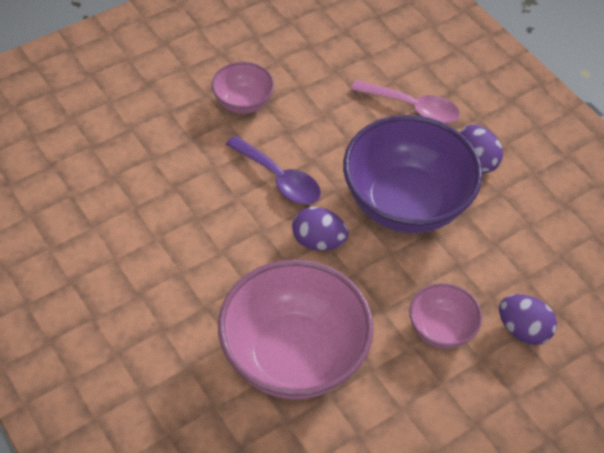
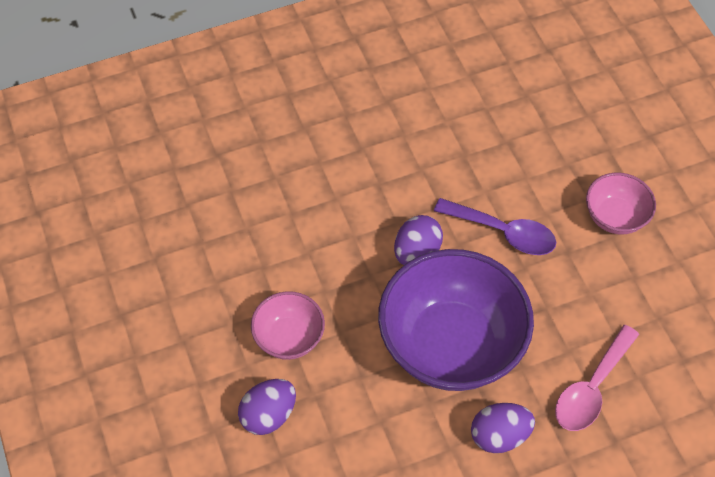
camera: 105 degrees right, 5 degrees up
pink bowl [218,259,374,399] -> none
purple spoon [226,135,321,204] -> purple spoon turned 120 degrees counterclockwise [434,198,556,255]

